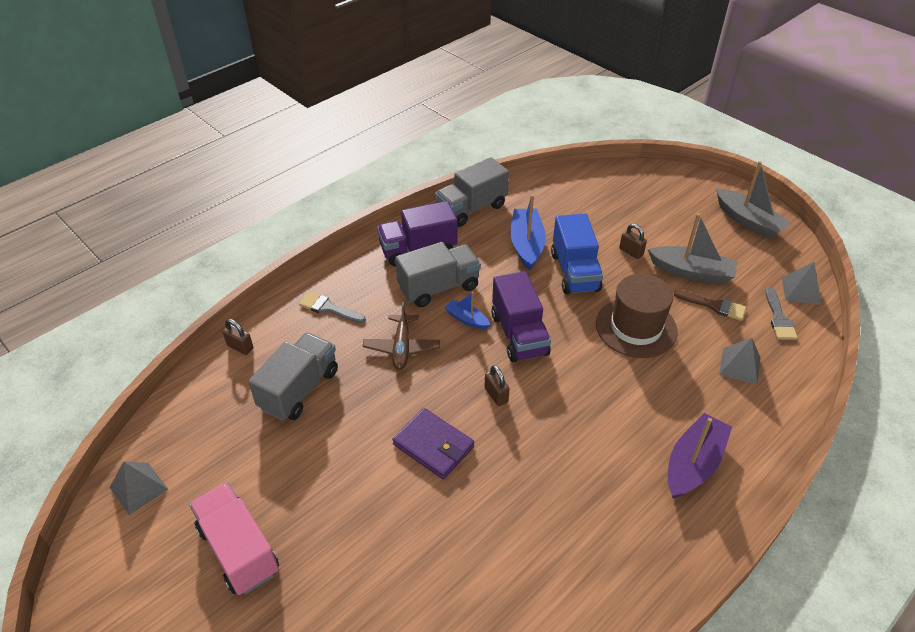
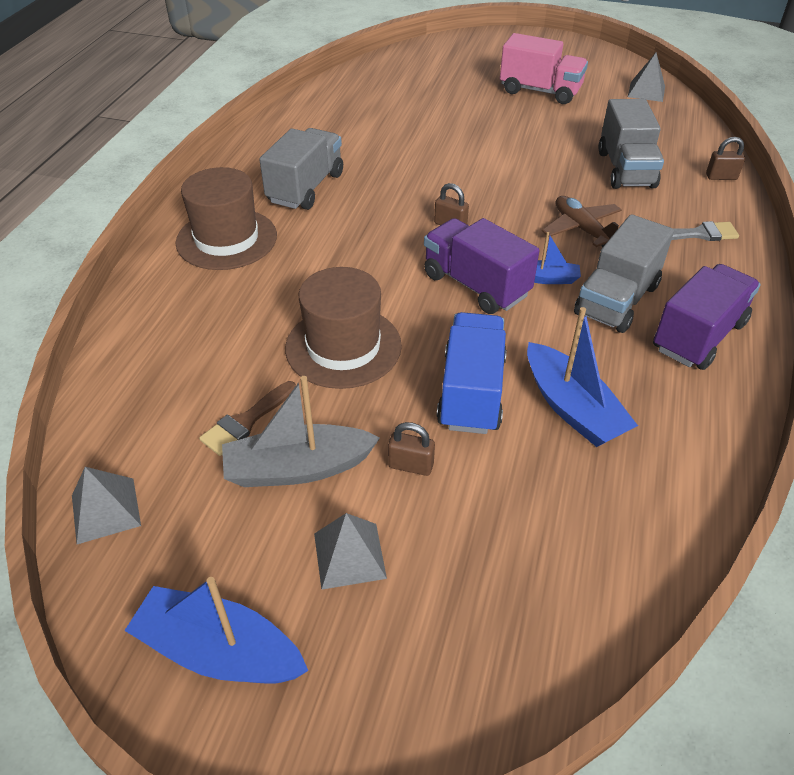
camera: 150 degrees right, 0 degrees up
purple wallet [392,408,474,479] -> none
grey truck [435,157,509,227] -> grey truck moved to [259,128,343,210]
blue truck [551,214,603,294] -> blue truck turned 45 degrees clockwise [436,312,507,434]
purple boat [668,413,732,498] -> brown hat [176,167,277,270]
brown brush [674,290,746,321] -> brown brush turned 45 degrees counterclockwise [199,381,296,456]
grey boat [716,161,791,239] -> blue boat [124,577,308,684]
grey pyramid [719,338,761,385] -> grey pyramid moved to [314,513,387,590]
grey brush [765,287,798,340] -> none

